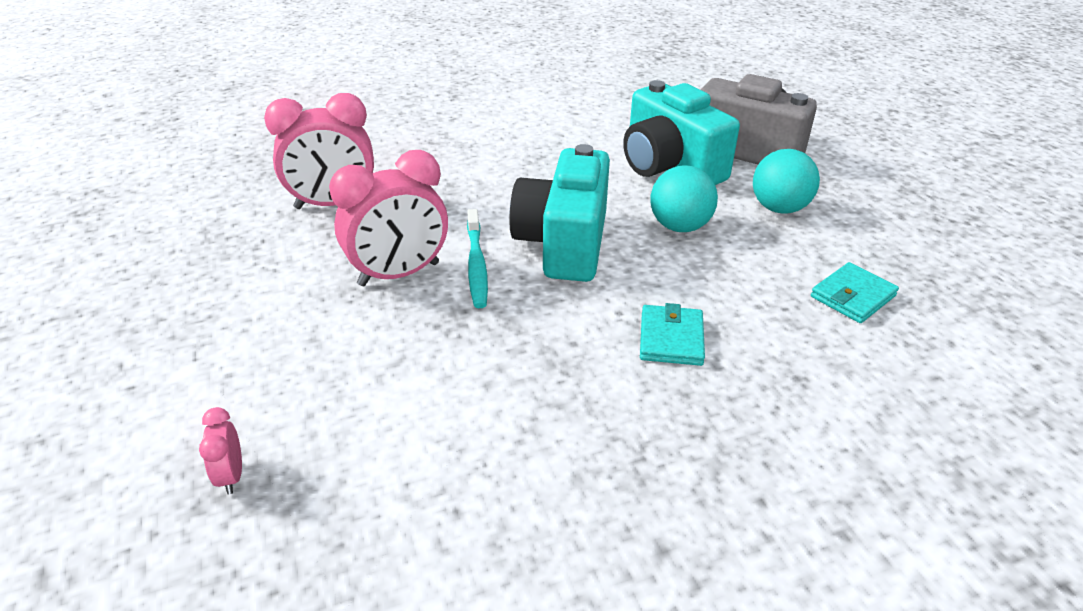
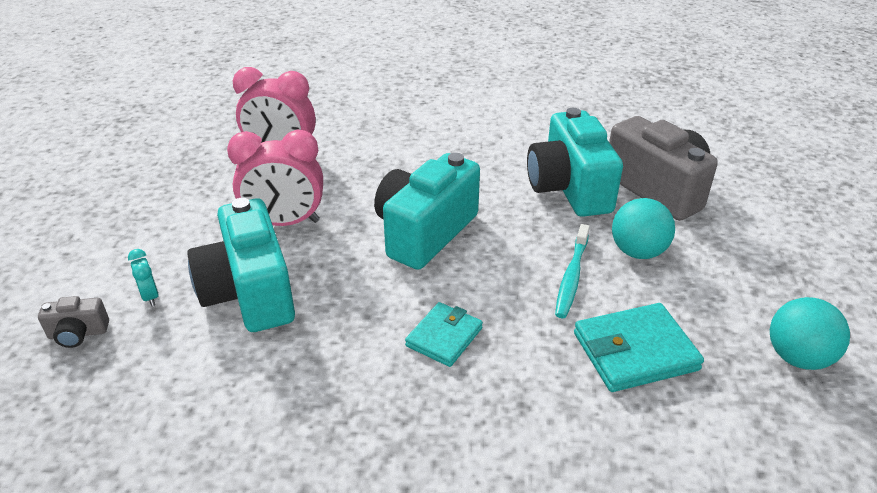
camera: 25 degrees right, 0 degrees up
pink clock [199,407,242,495] -> grey camera [38,296,109,348]
turquoise toothbrush [467,209,488,308] -> turquoise toothbrush moved to [555,224,590,318]
turquoise ball [650,165,718,232] -> turquoise ball moved to [770,297,850,370]
turquoise wallet [811,262,899,323] -> turquoise wallet [574,303,704,392], size x1.54
none -> turquoise clock [128,249,159,306]
none -> turquoise camera [187,198,295,332]

